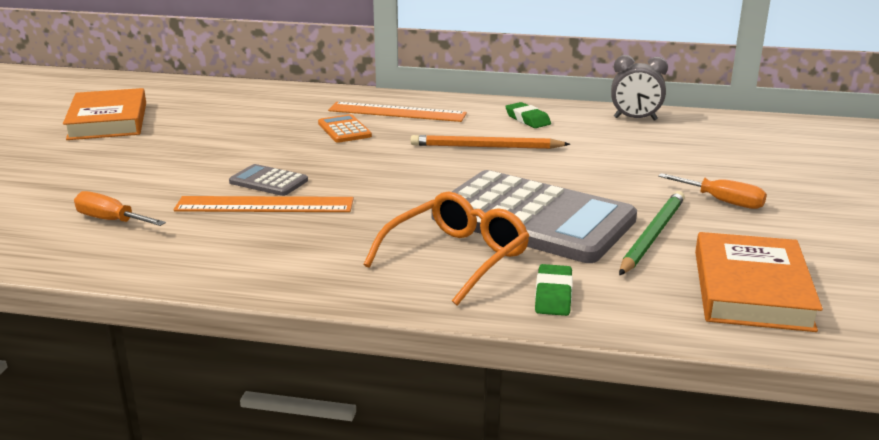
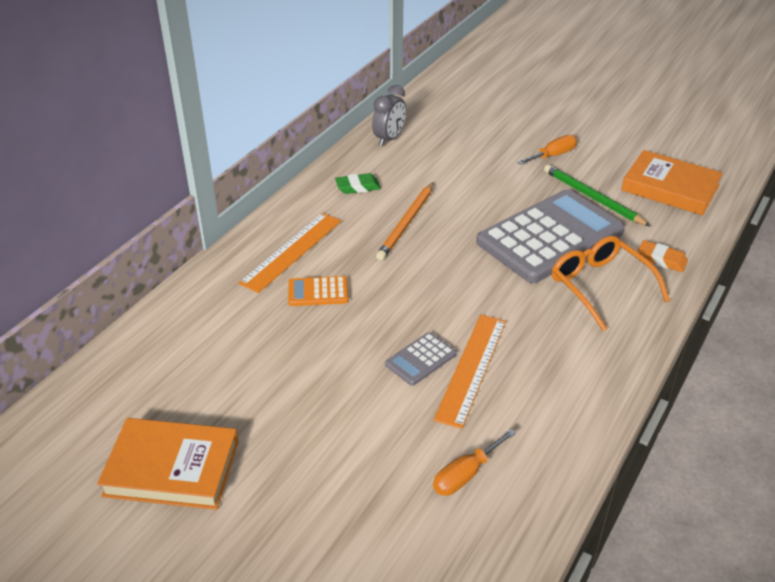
camera: 70 degrees left, 15 degrees up
green eraser [535,264,573,316] -> orange eraser [638,240,688,272]

